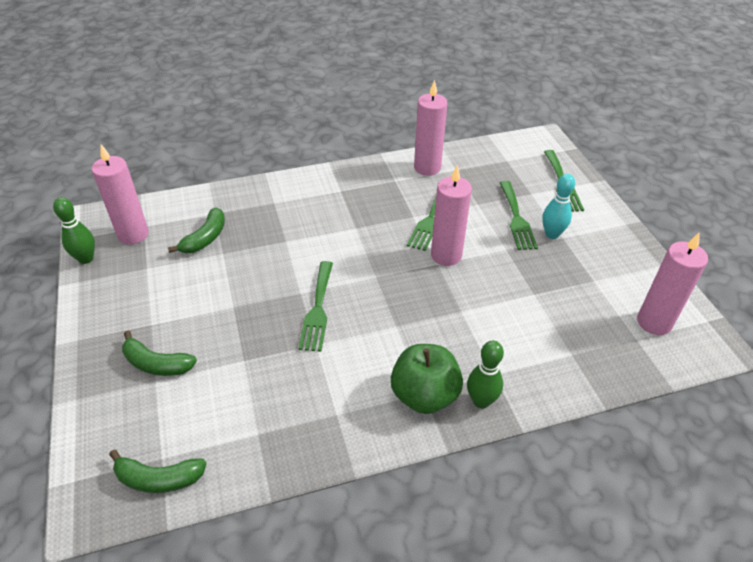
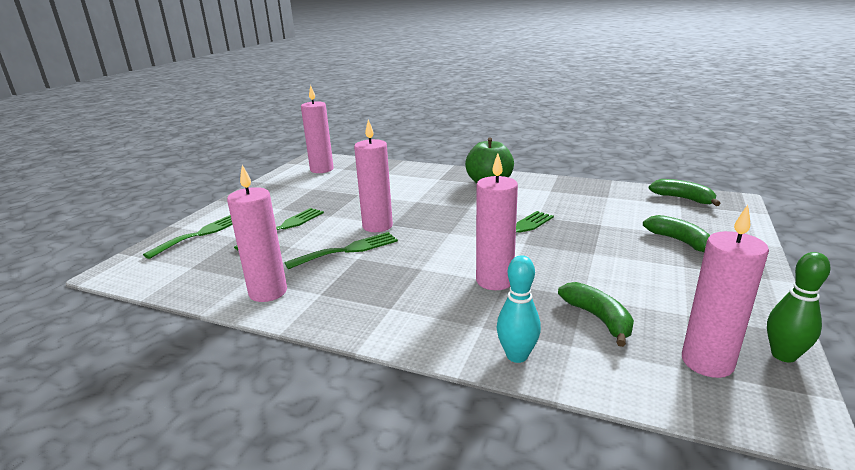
camera: 140 degrees left, 20 degrees down
green banana [168,208,225,253] -> green banana turned 90 degrees clockwise [558,282,634,347]
green bowling pin [467,340,504,409] -> none
turquoise bowling pin [542,174,575,239] -> turquoise bowling pin moved to [497,255,541,363]
none -> pink candle [476,153,518,290]

